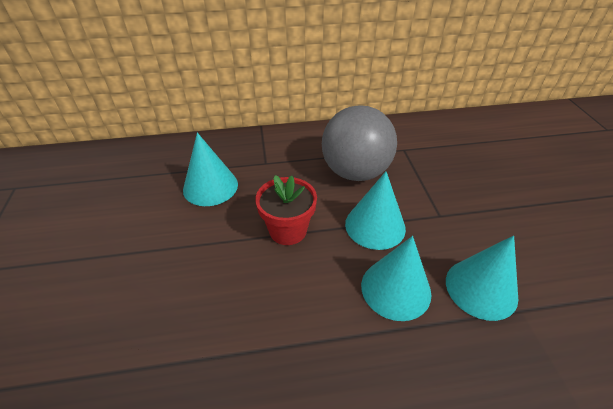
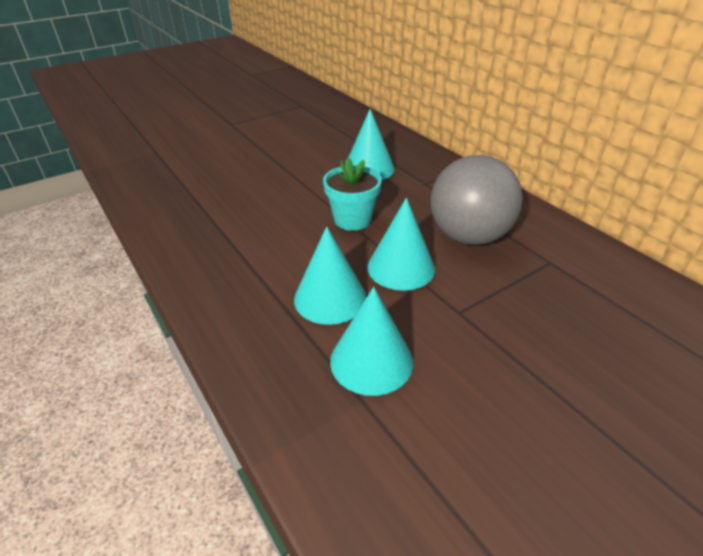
camera: 65 degrees right, 5 degrees down
red flower pot [255,175,317,245] -> turquoise flower pot [323,157,382,231]

